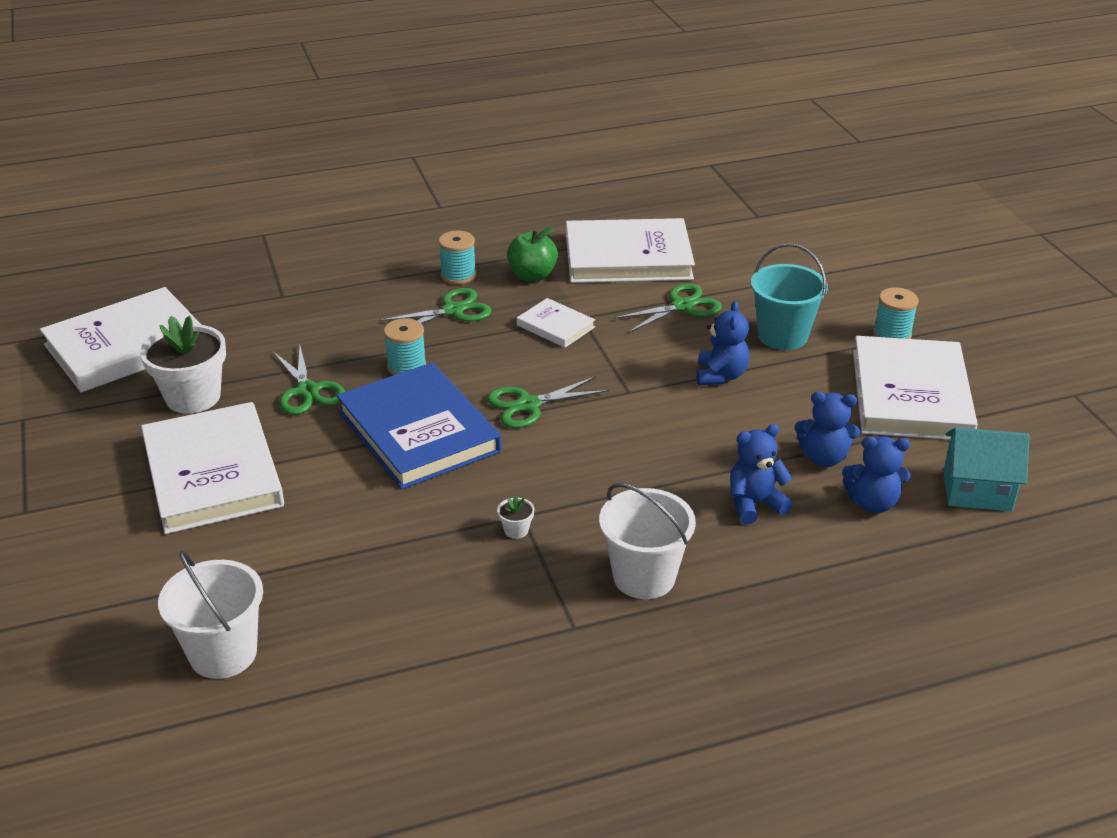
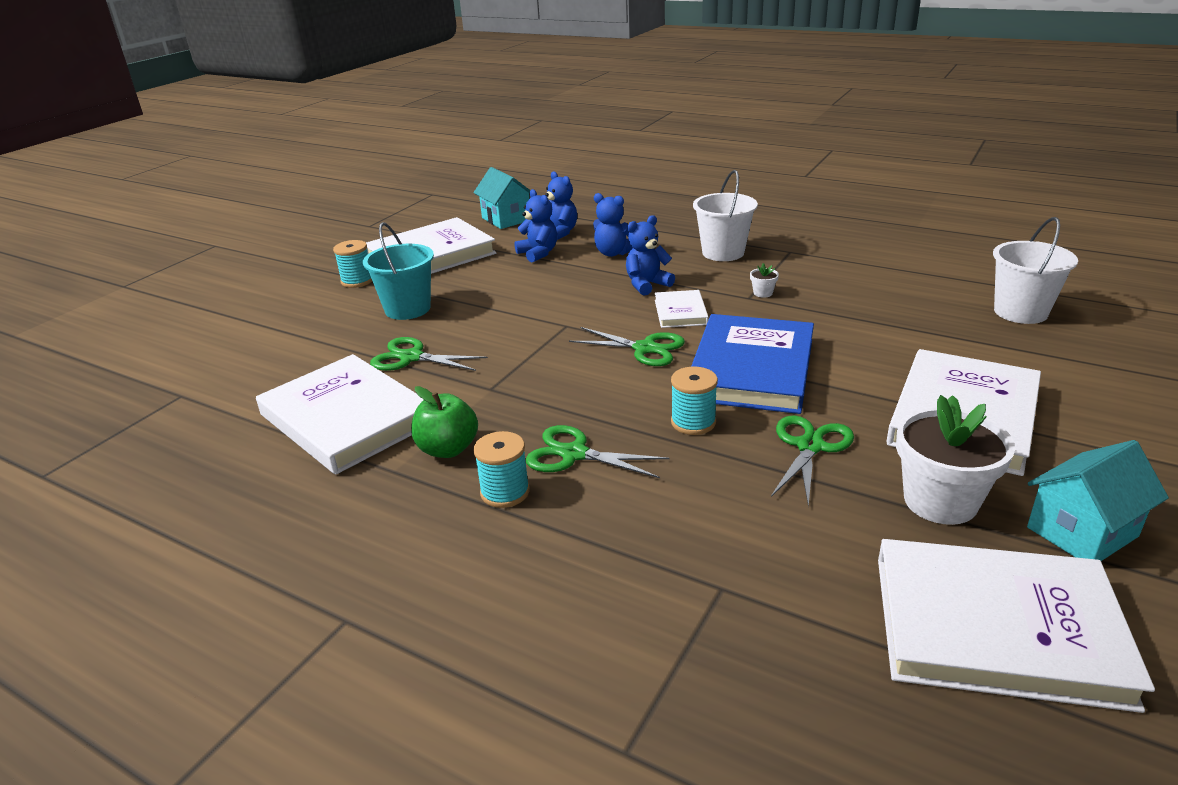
camera: 130 degrees left, 5 degrees down
white book [517,298,595,348] -> white book moved to [655,290,709,328]
blue teddy bear [696,301,750,386] -> blue teddy bear moved to [626,215,675,296]
none -> turquoise house [1027,440,1169,561]

